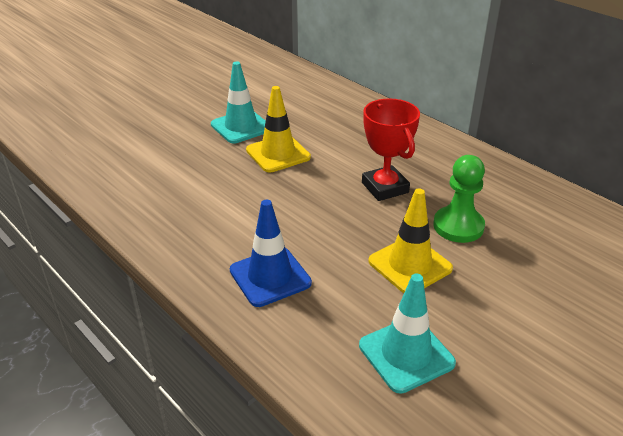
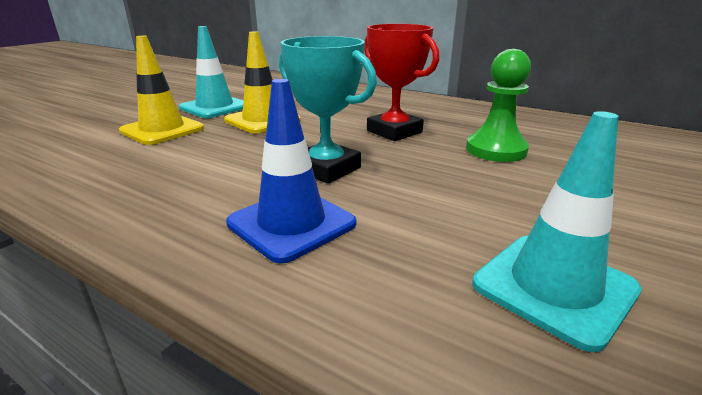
camera: 15 degrees left, 10 degrees down
yellow traffic cone [368,188,453,293] -> yellow traffic cone moved to [119,36,204,145]
none -> turquoise trophy [279,36,377,184]

